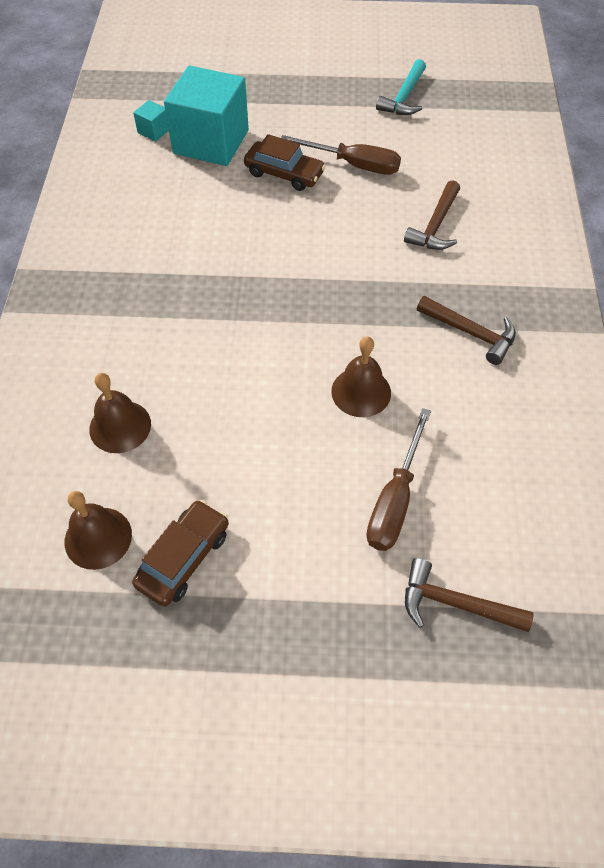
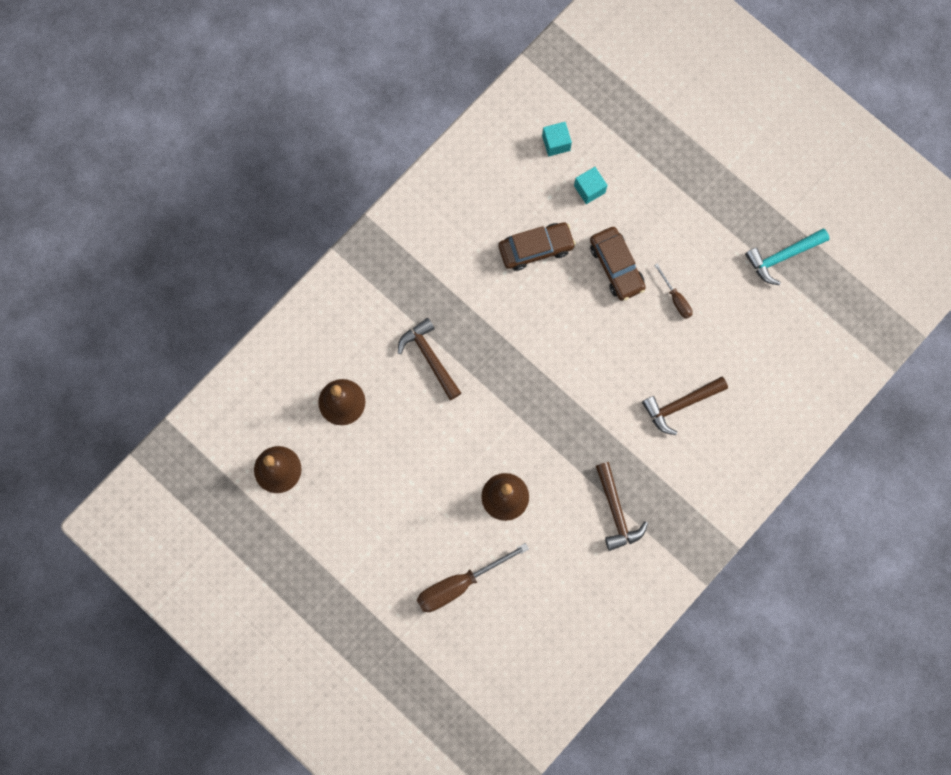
camera: 40 degrees right, 20 degrees up
brown car [132,500,229,607] -> brown car moved to [499,222,576,271]
turquoise cube [164,65,249,166] -> turquoise cube [574,167,608,204], size x0.41
brown screwdriver [281,135,401,175] -> brown screwdriver [654,263,693,319], size x0.54
brown hammer [405,558,534,632] -> brown hammer moved to [398,318,461,400]

